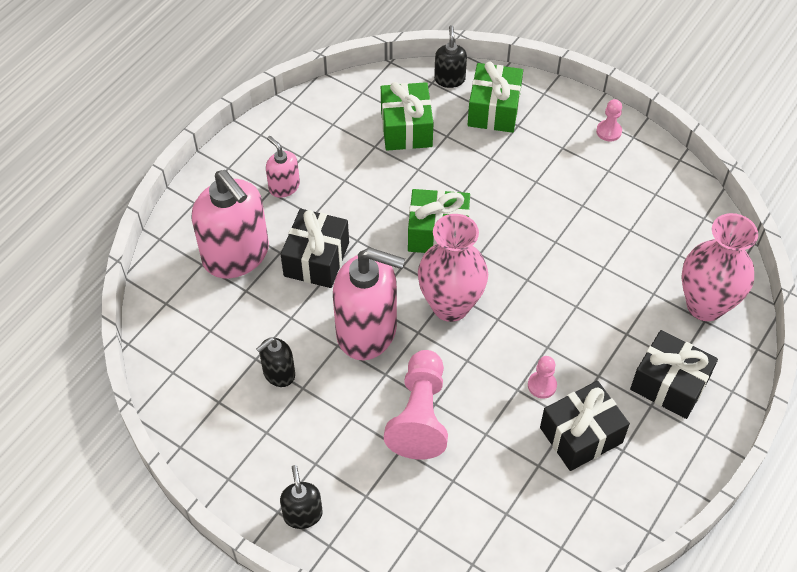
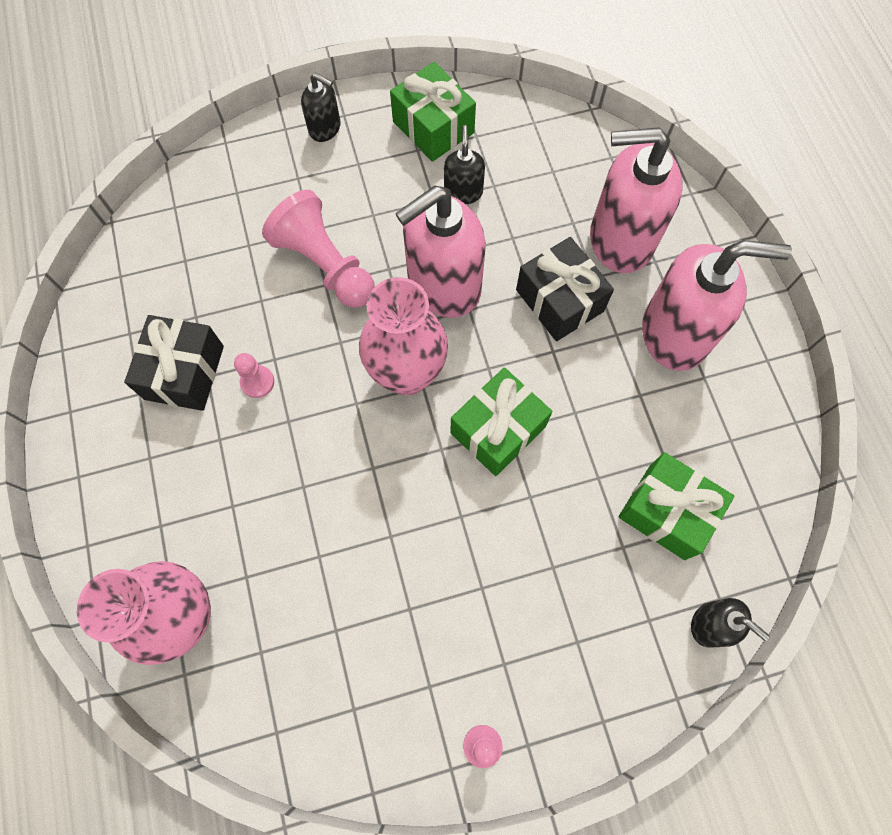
camera: 130 degrees right, 15 degrees up
pink soap dispenser [266,136,300,198] -> pink soap dispenser [642,240,792,371], size x2.06
green gift [468,62,523,133] -> green gift moved to [390,62,476,162]
black gift [630,330,718,419] -> none

